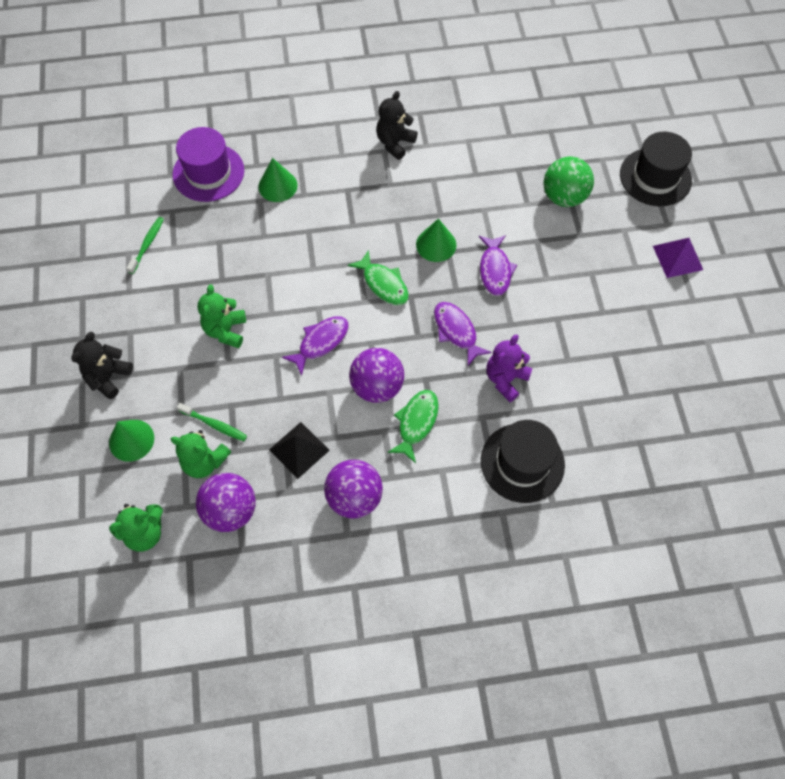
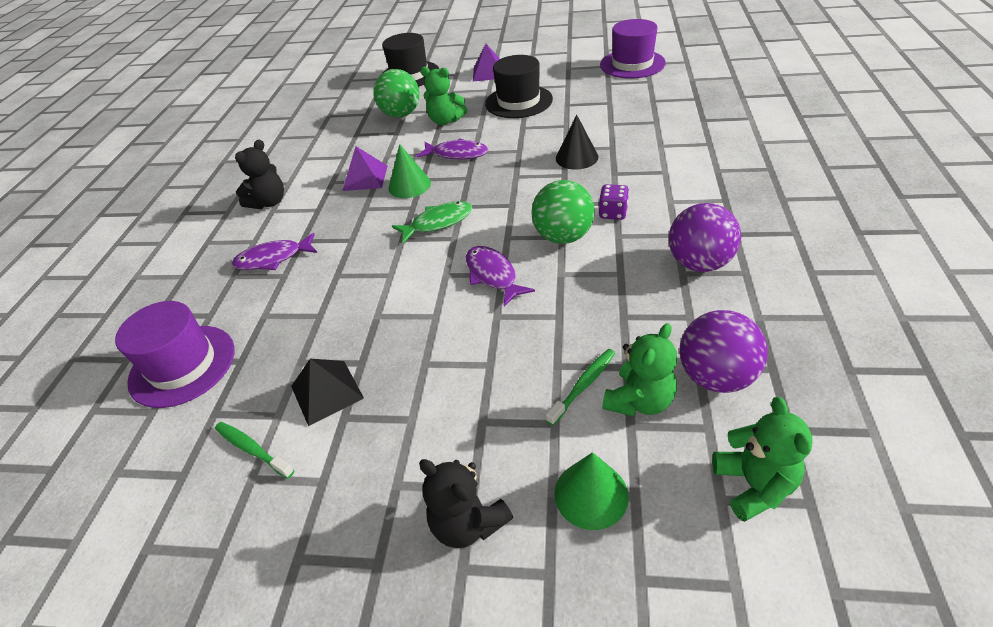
camera: 70 degrees left, 20 degrees down
green teddy bear [198,284,246,348] -> green teddy bear moved to [420,67,467,125]
green cone [258,158,298,202] -> none
black pyramid [269,422,330,479] -> black pyramid moved to [291,359,364,426]
purple ball [349,348,404,403] -> green ball [531,180,595,244]
black teddy bear [376,91,418,160] -> black teddy bear turned 105 degrees counterclockwise [235,139,284,209]
green fish [388,390,439,463] -> purple dice [599,184,629,220]
purple fish [434,302,492,366] -> purple fish moved to [232,233,317,270]
black hat [481,420,565,503] -> black hat moved to [485,55,553,118]
purple teddy bear [486,334,532,402] -> black cone [556,115,598,170]
none -> purple pyramid [342,146,387,191]
none -> purple hat [600,19,666,79]

